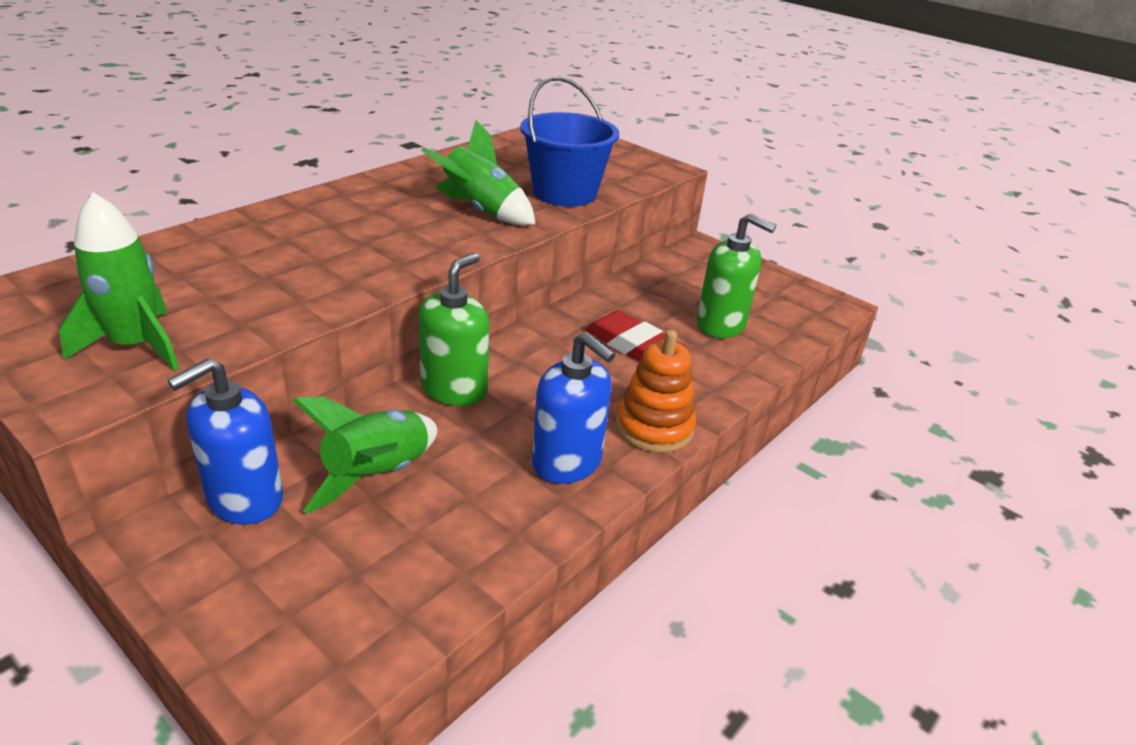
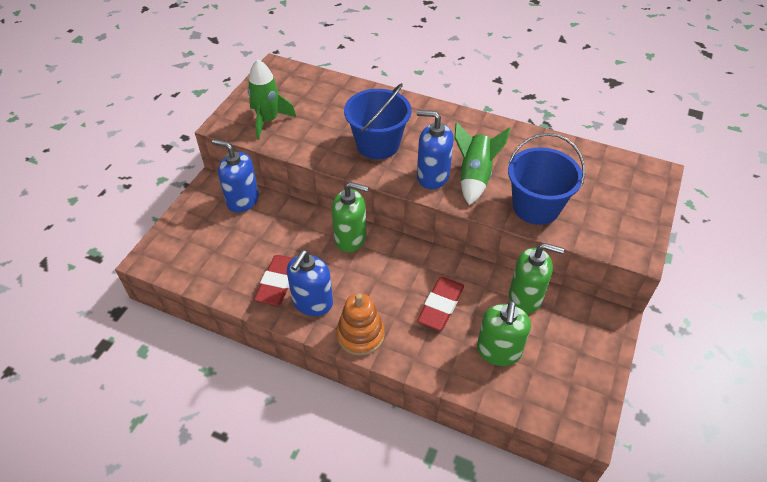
camera: 75 degrees right, 15 degrees up
green rocket [293,397,437,514] -> none
none -> red eraser [254,255,293,305]
none -> blue bucket [344,83,412,159]
none -> blue soap dispenser [417,110,454,189]
none -> green soap dispenser [509,243,564,314]

